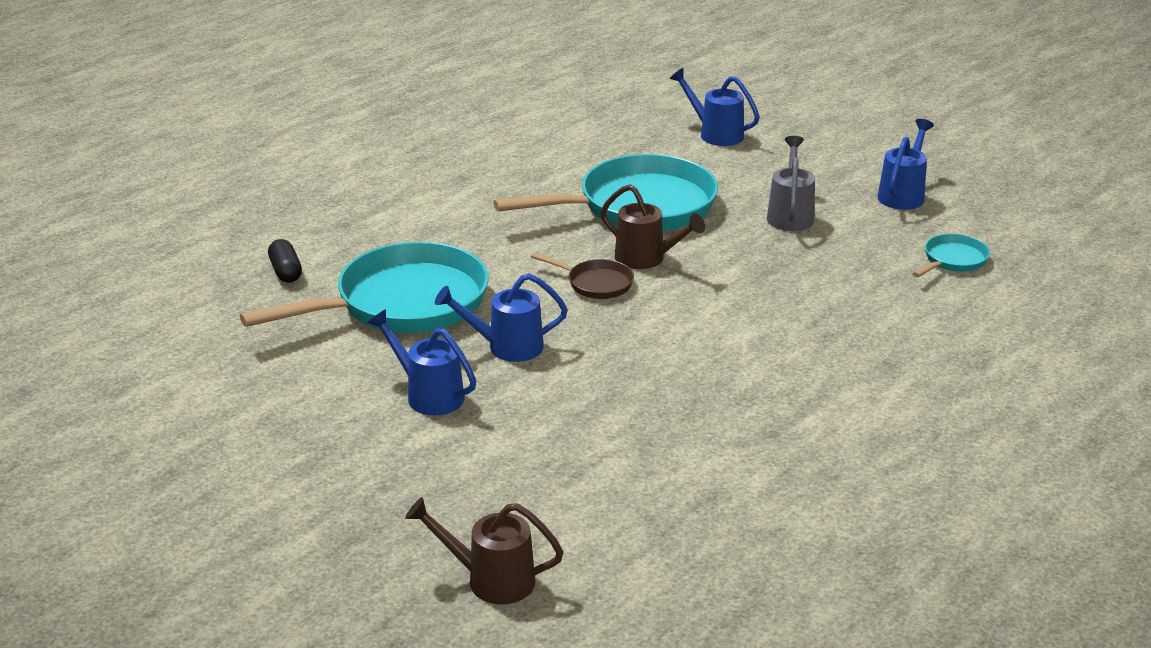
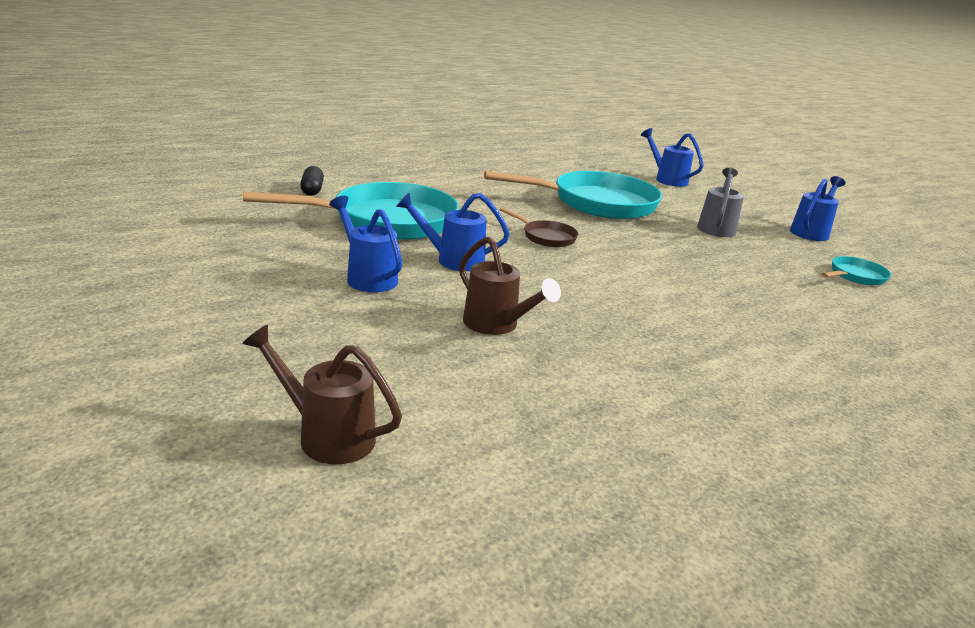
camera: 10 degrees right, 5 degrees down
brown watering can [601,184,705,269] -> brown watering can moved to [459,236,561,335]

